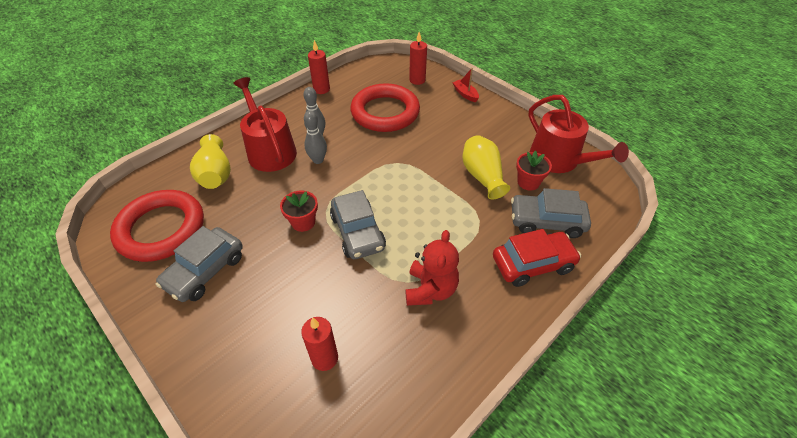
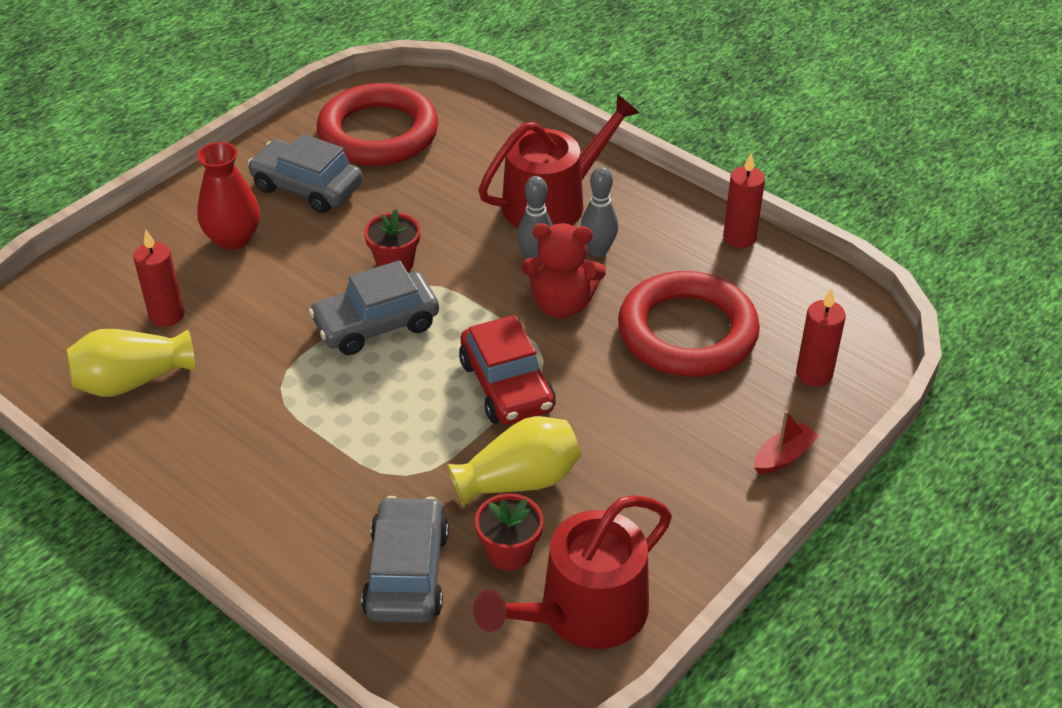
camera: 85 degrees right, 5 degrees down
yellow vase [190,134,231,189] -> yellow vase moved to [66,329,195,397]
red teddy bear [406,230,459,306] -> red teddy bear moved to [521,223,606,318]
red car [493,229,581,287] -> red car moved to [459,315,556,425]
none -> red vase [197,142,260,250]

